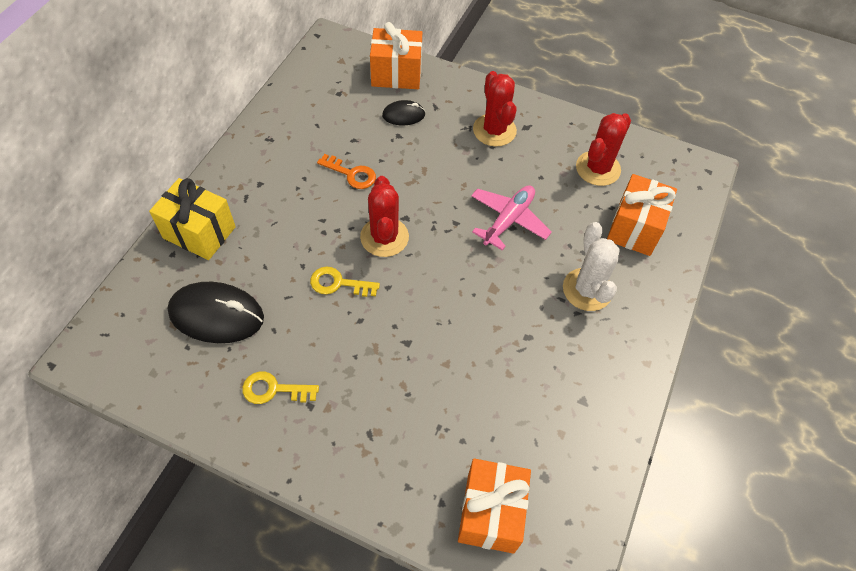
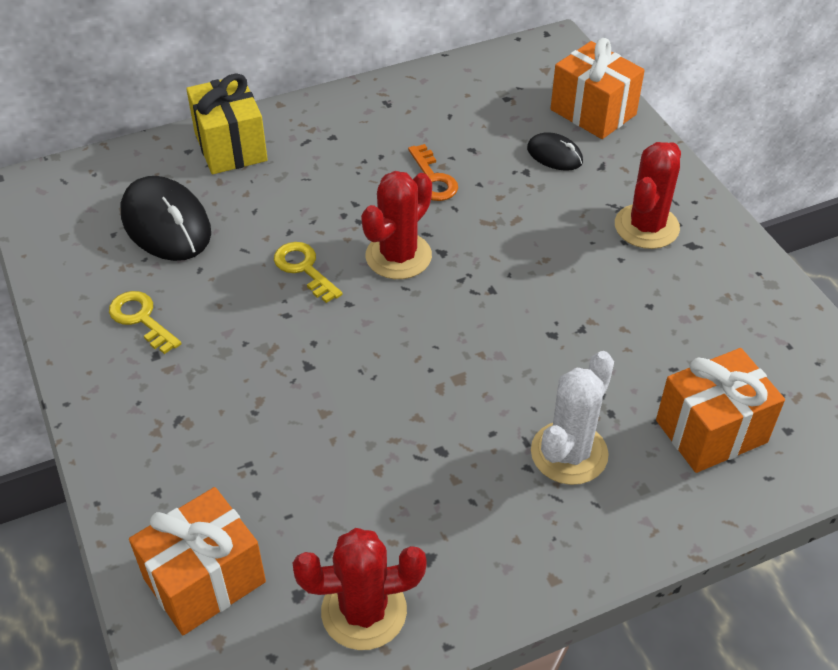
camera: 45 degrees right, 10 degrees down
pink plane [471,185,552,250] -> none
red cactus [576,113,631,186] -> red cactus moved to [293,528,426,650]

